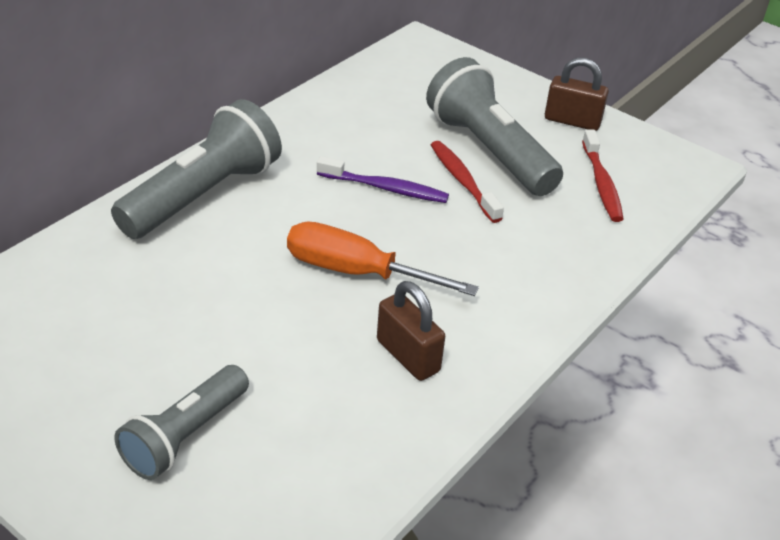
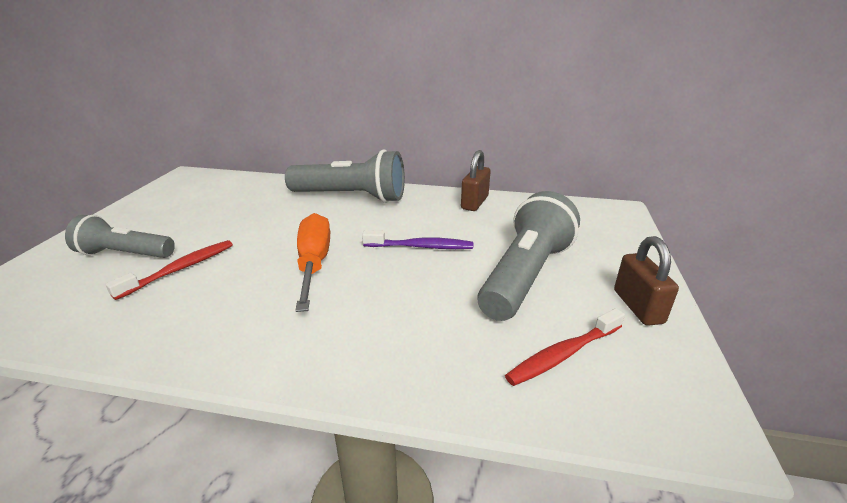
camera: 65 degrees right, 10 degrees down
purple toothbrush [317,156,449,203] -> purple toothbrush turned 75 degrees counterclockwise [362,230,473,249]
brown padlock [377,281,445,381] -> brown padlock moved to [461,150,491,211]
red toothbrush [431,141,504,223] -> red toothbrush moved to [105,240,233,300]

